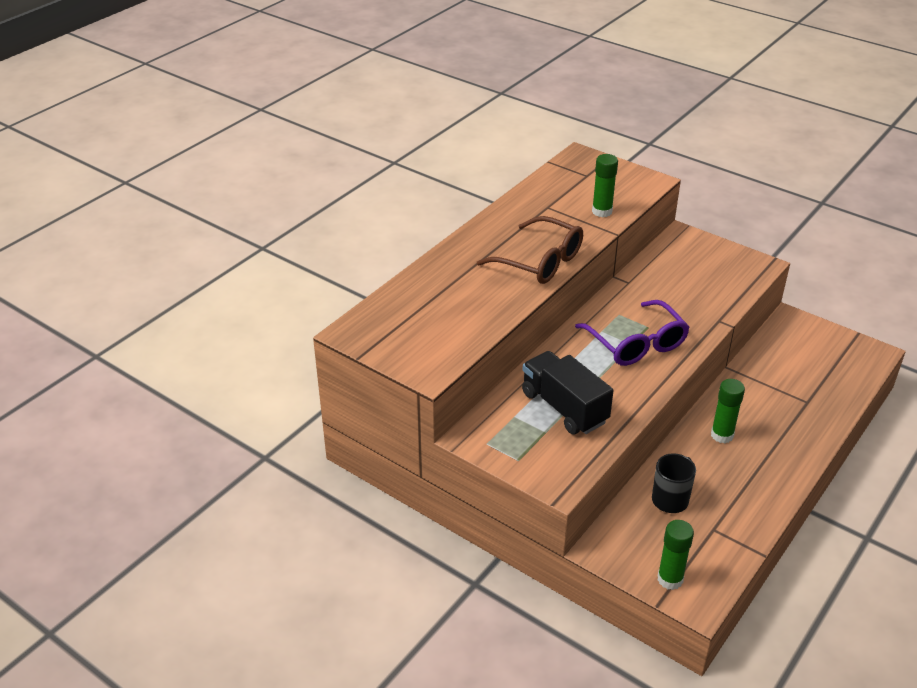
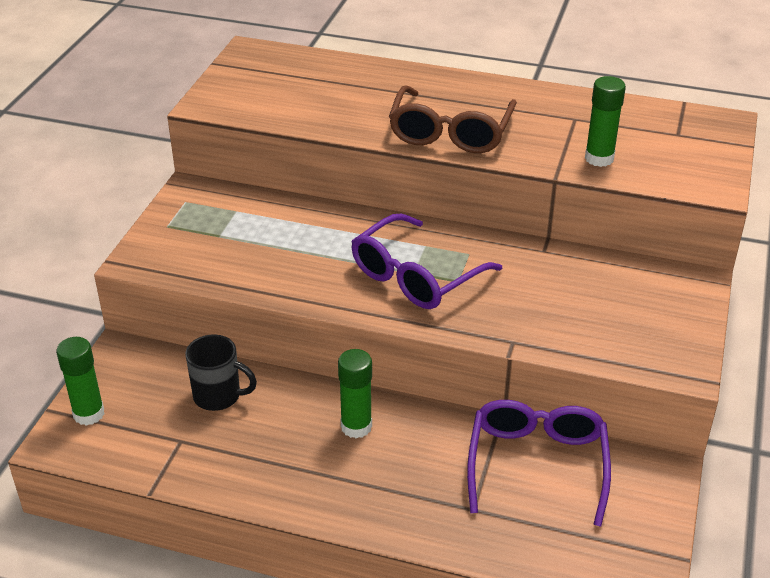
camera: 70 degrees right, 0 degrees up
black truck [522,351,614,435] -> none
none -> purple glasses [467,400,611,527]

